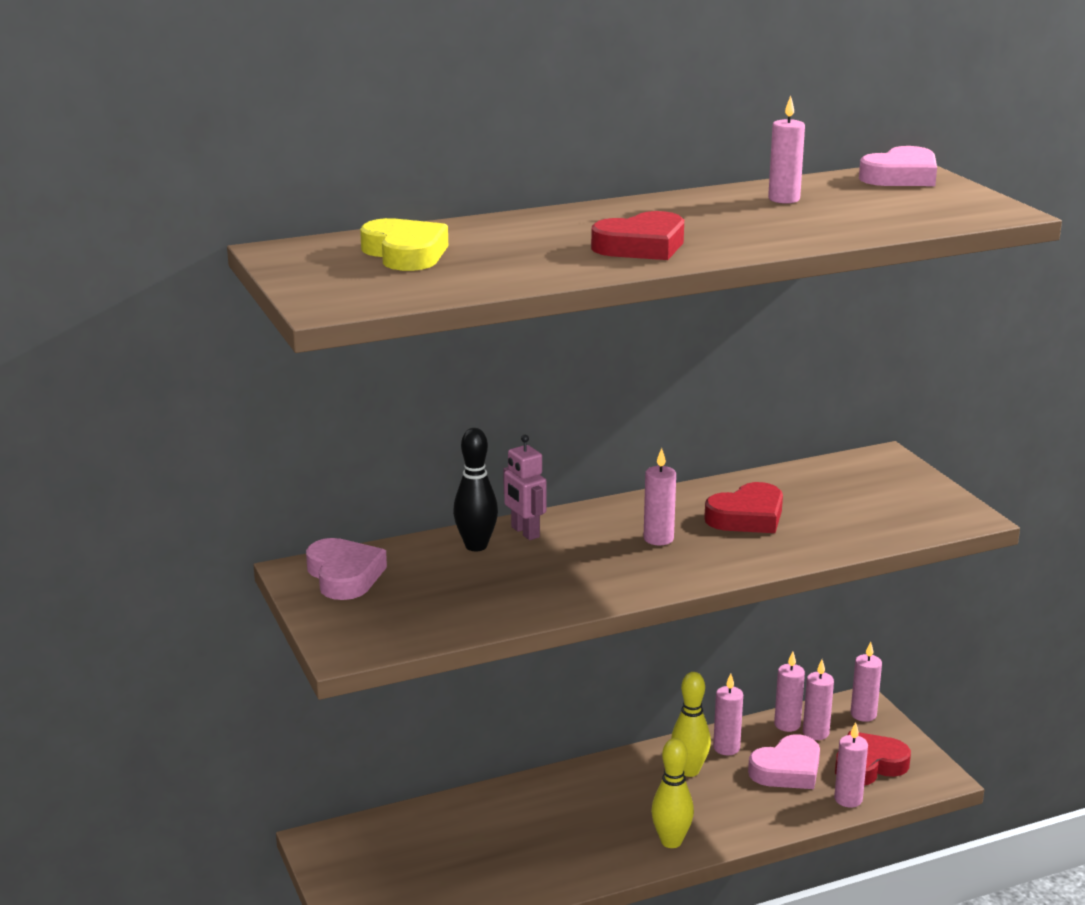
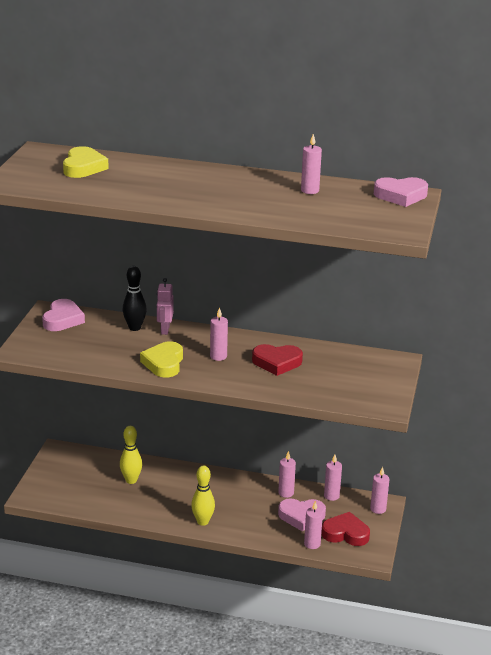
camera: 35 degrees right, 5 degrees up
red heart [591,211,684,260] -> none
yellow bowling pin [671,672,711,777] -> yellow bowling pin moved to [120,426,142,484]
pink candle [803,660,834,740] -> none
none -> yellow heart [140,341,183,377]

